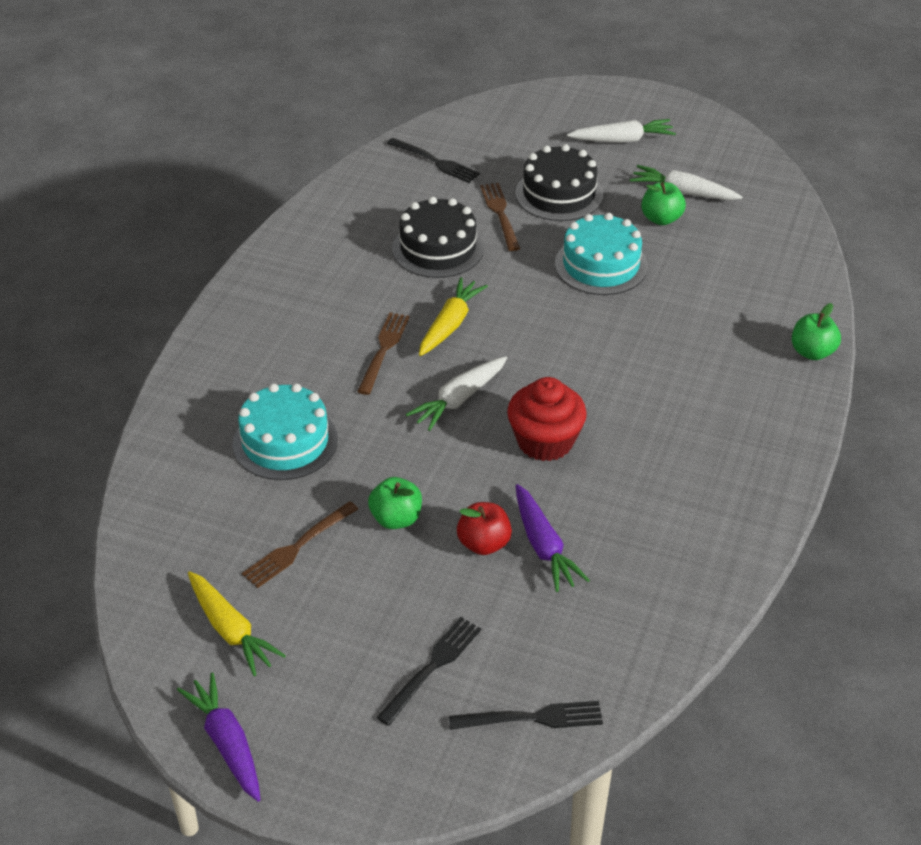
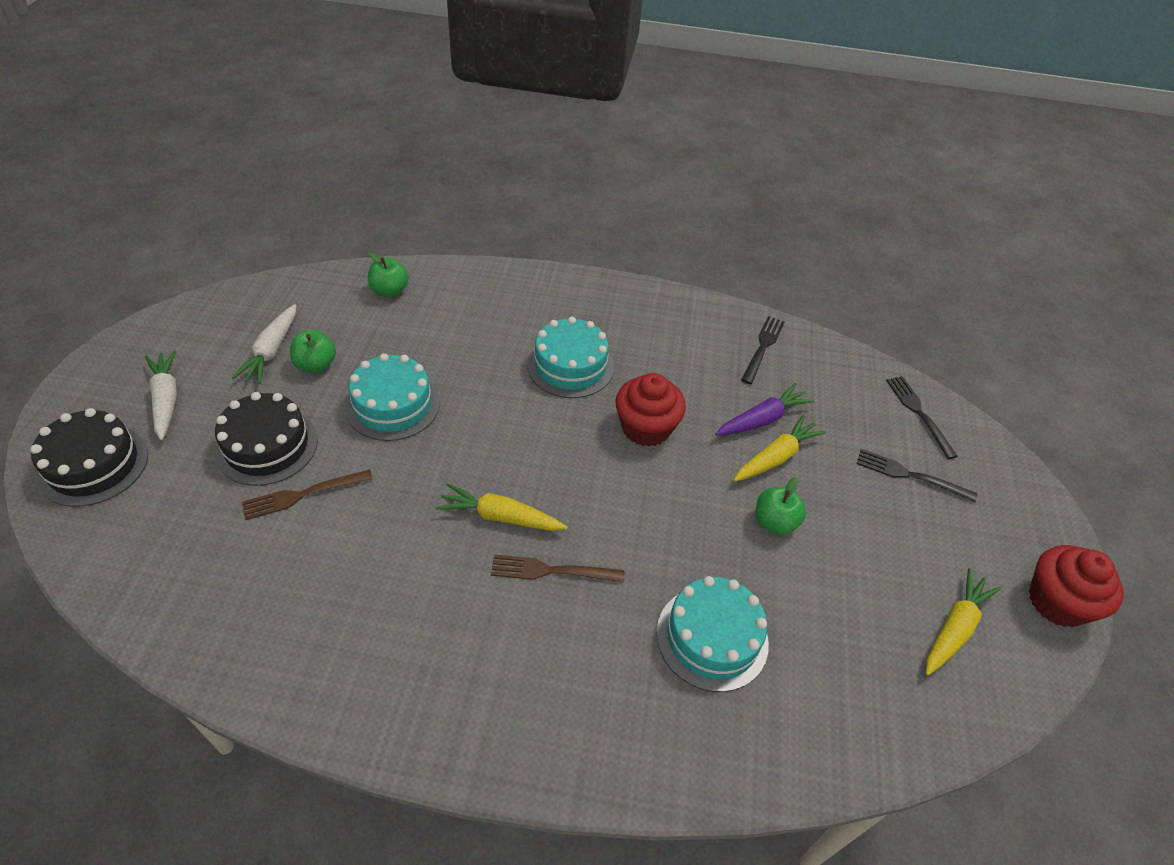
camera: 105 degrees left, 5 degrees up
purple carrot [177,673,261,802] -> red cupcake [1029,545,1124,627]
brown fork [242,501,358,588] -> none
black fork [387,138,480,183] -> black fork moved to [741,316,785,384]
black cake [392,197,484,278] -> black cake moved to [30,408,148,507]
white carrot [406,356,507,431] -> none
red apple [457,502,512,555] -> yellow carrot [734,415,826,482]
green apple [792,303,841,360] -> green apple moved to [368,252,409,297]
none -> turquoise cake [527,316,614,398]

